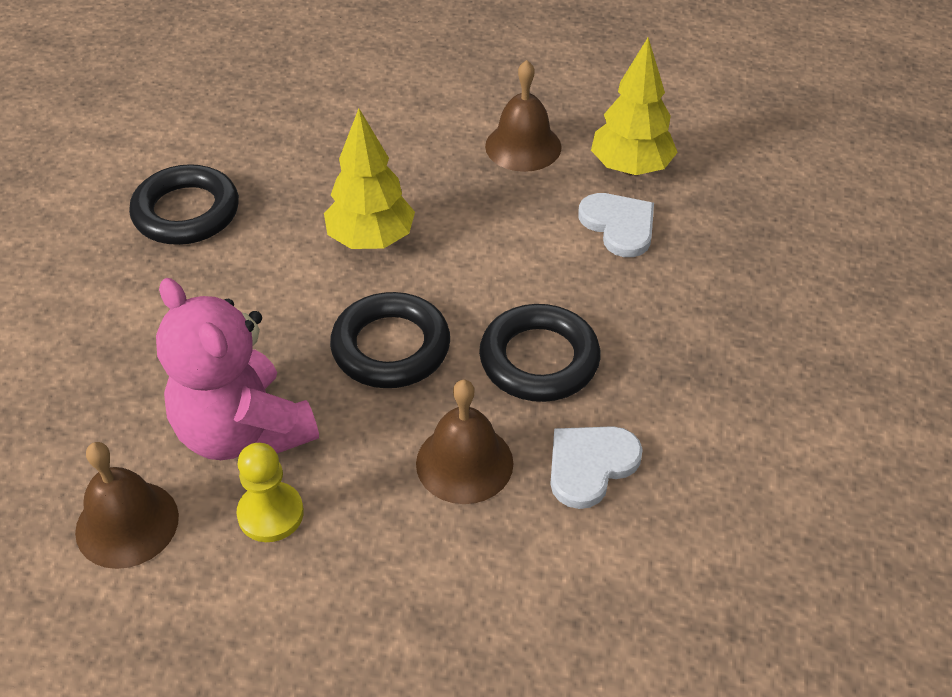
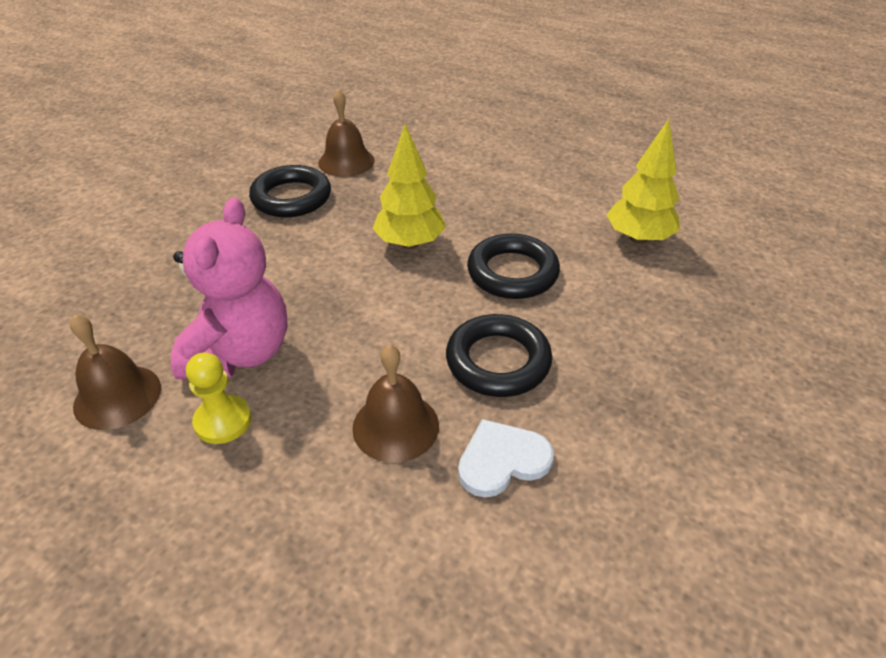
camera: 20 degrees right, 5 degrees down
pink teddy bear [156,278,319,460] -> pink teddy bear turned 150 degrees counterclockwise [171,198,288,379]
black ring [330,292,450,388] -> black ring moved to [467,233,560,299]
brown bell [485,60,562,172] -> brown bell moved to [318,89,375,177]
white heart [578,193,654,257] -> none

